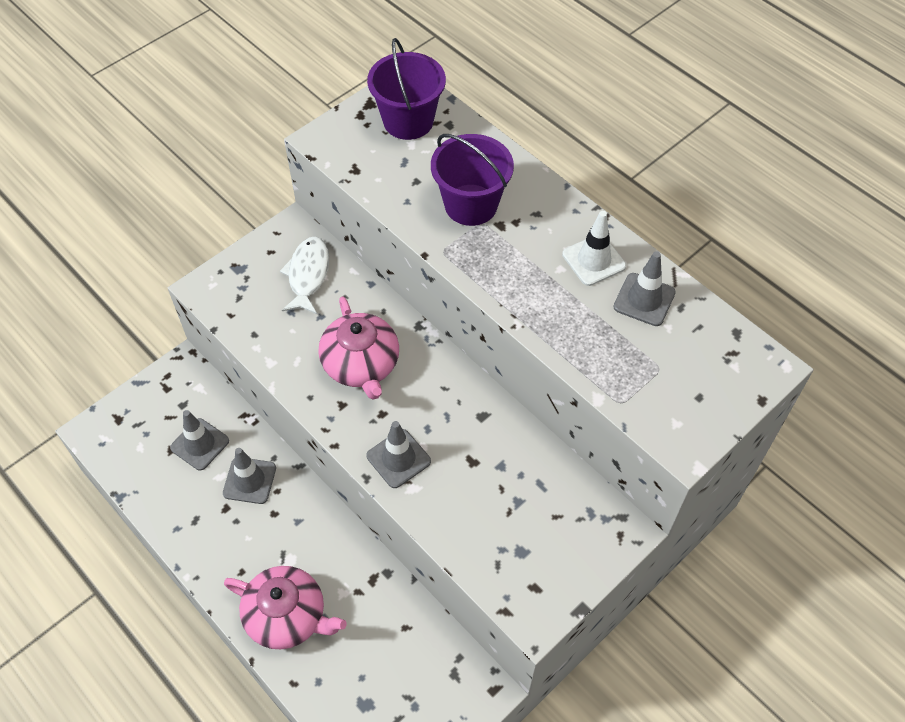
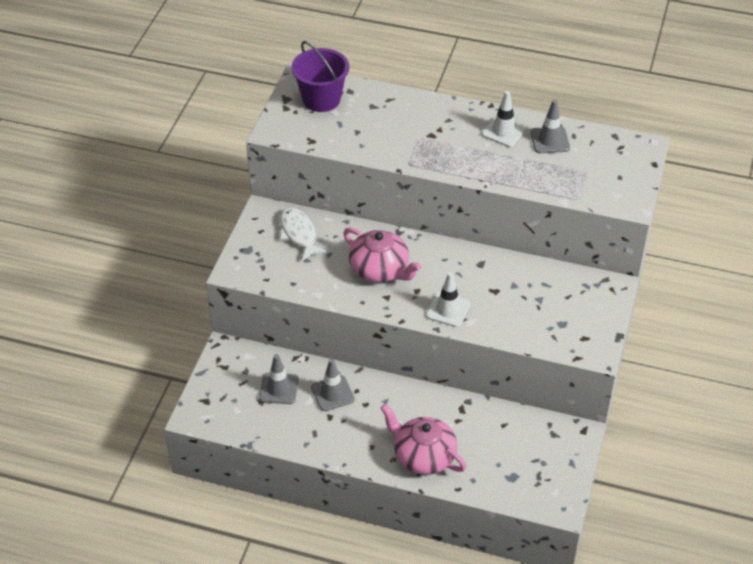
camera: 30 degrees left, 10 degrees down
pink teapot [224,566,347,649] -> pink teapot turned 135 degrees counterclockwise [380,404,466,475]
grey traffic cone [366,421,431,488] -> white traffic cone [426,272,470,327]
purple bucket [431,134,514,226] -> none

